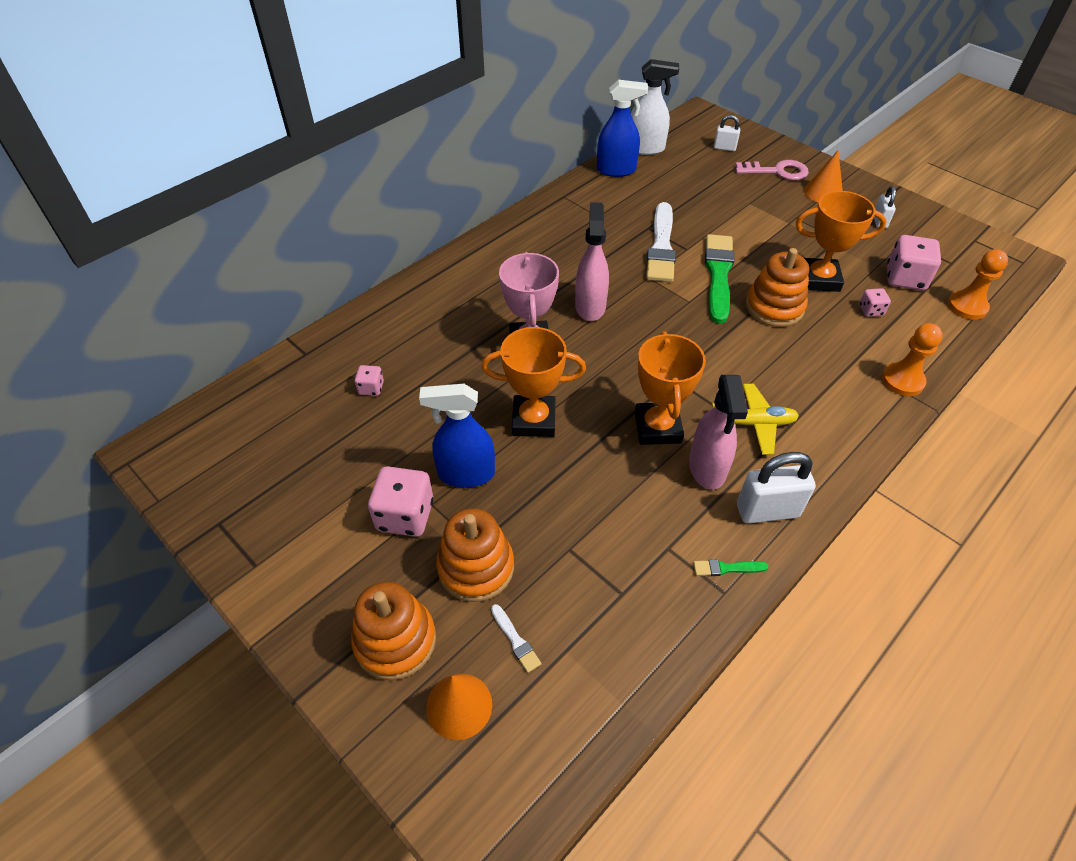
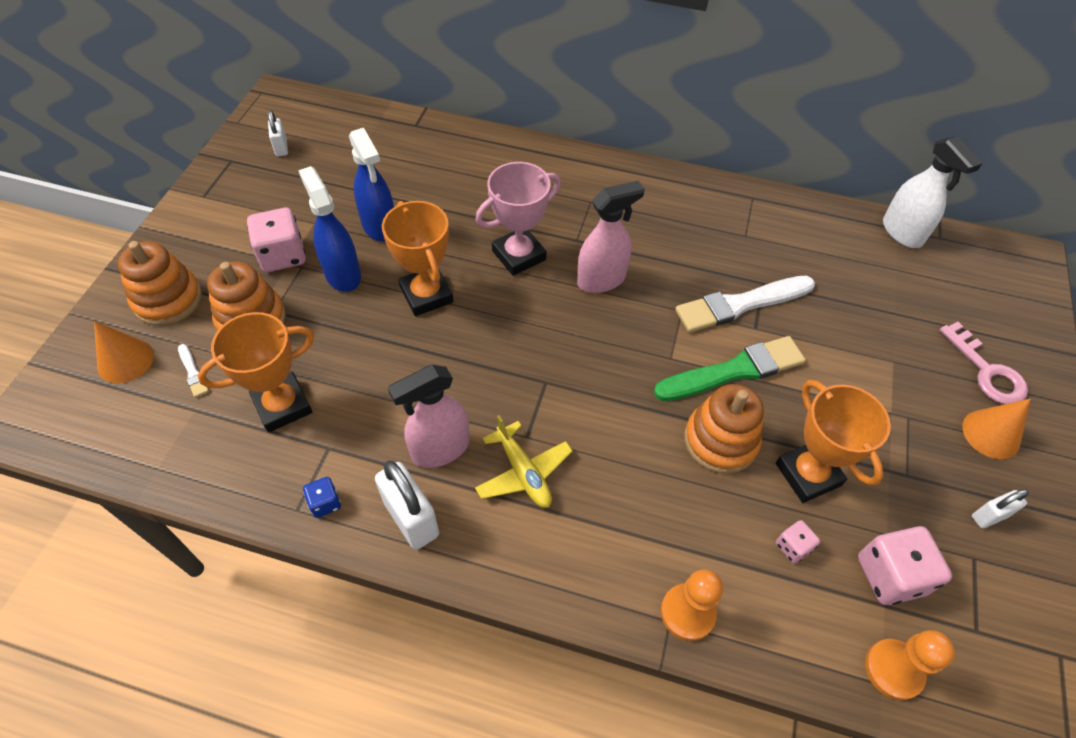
camera: 60 degrees right, 5 degrees up
pink dice [355,365,384,396] -> none
white brush [491,604,541,673] -> white brush turned 60 degrees counterclockwise [178,344,209,398]
blue spray bottle [597,80,648,177] -> blue spray bottle moved to [349,128,394,242]
orange trophy [635,331,706,445] -> orange trophy moved to [197,312,314,432]
green brush [693,559,769,576] -> blue dice [303,477,341,518]
white padlock [714,115,740,151] -> white padlock moved to [268,110,288,157]

